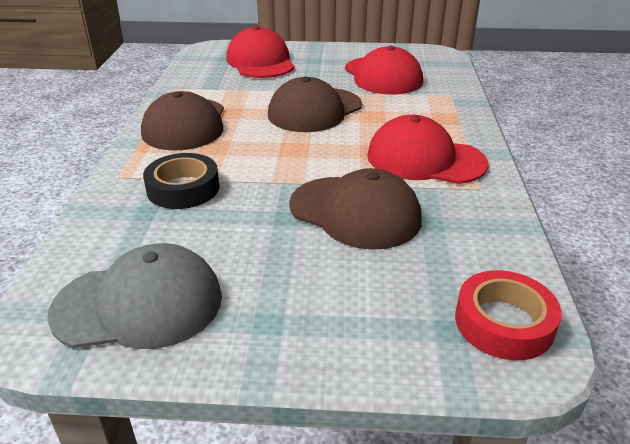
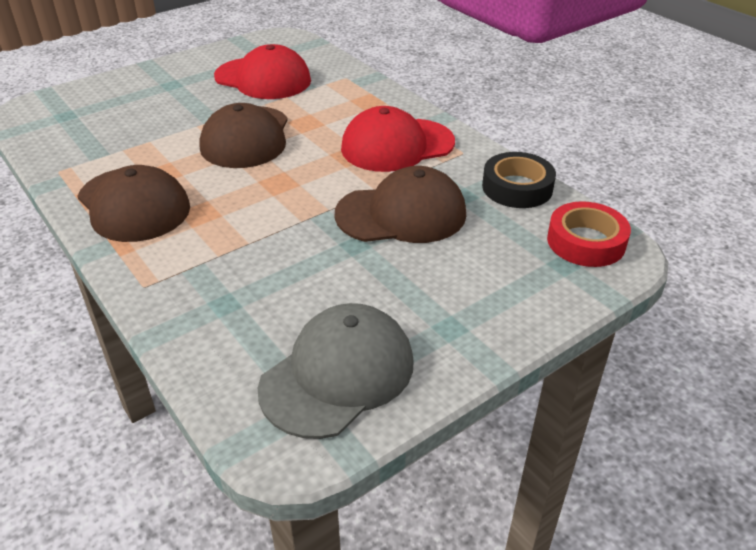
camera: 40 degrees left, 5 degrees up
black tape [143,153,219,209] -> black tape moved to [482,152,556,208]
red cap [226,26,295,78] -> none

